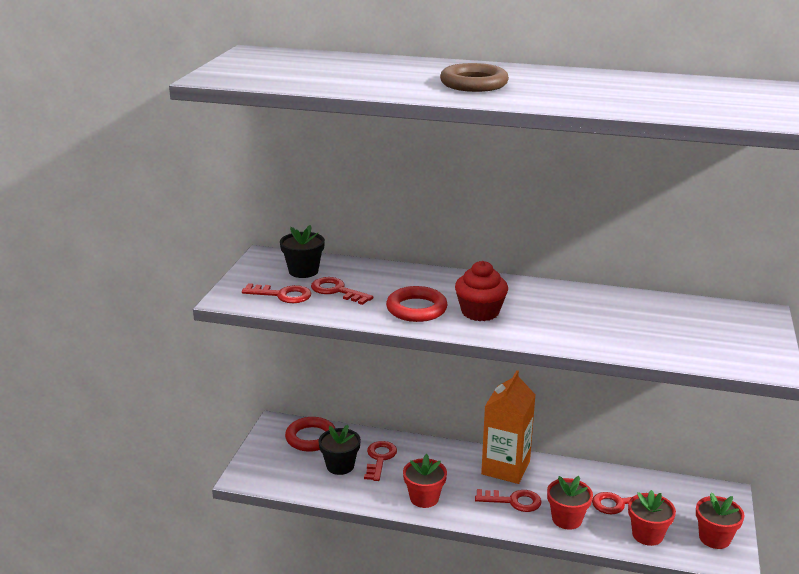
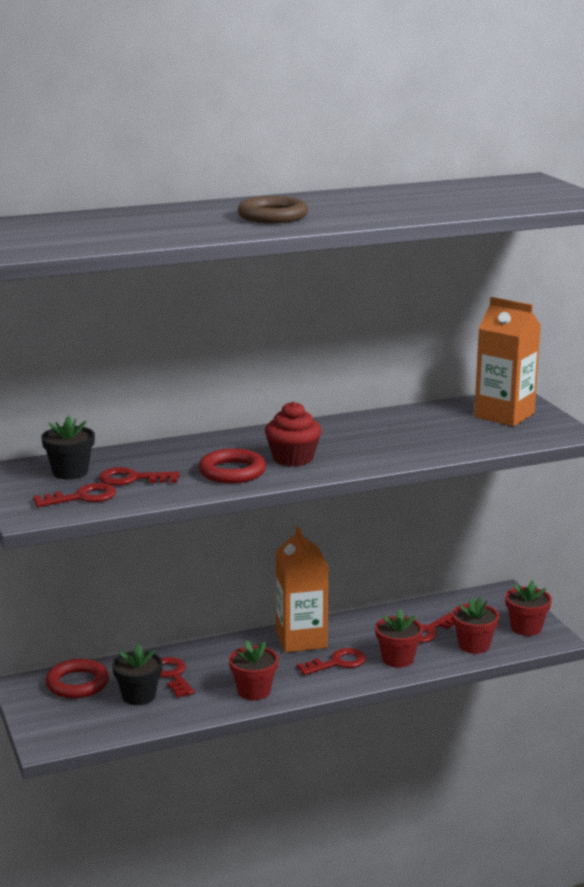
camera: 35 degrees left, 5 degrees down
none -> orange carton [474,297,541,426]

